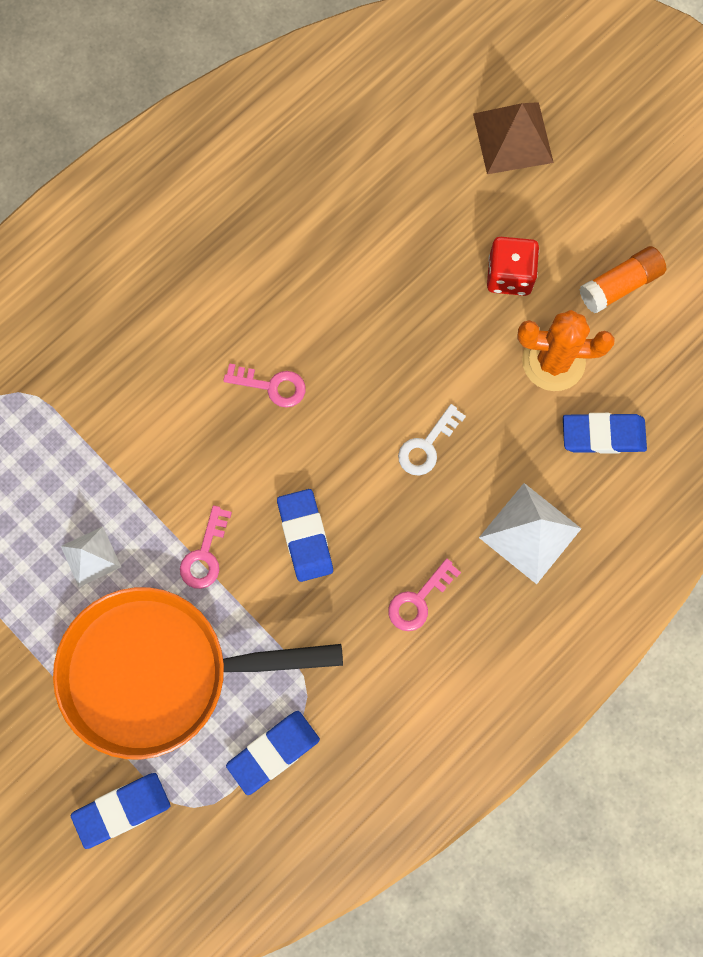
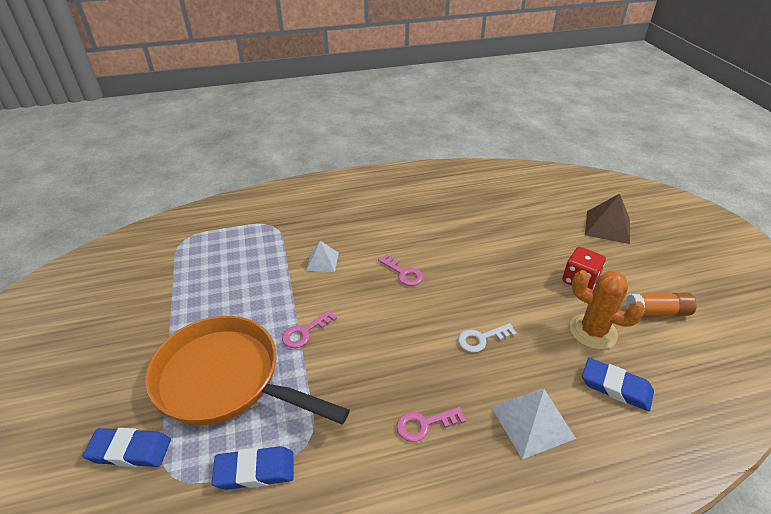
camera: 30 degrees right, 35 degrees down
white pyramid [61,526,121,587] -> white pyramid moved to [306,241,339,272]
blue eraser [277,489,333,582] -> none

